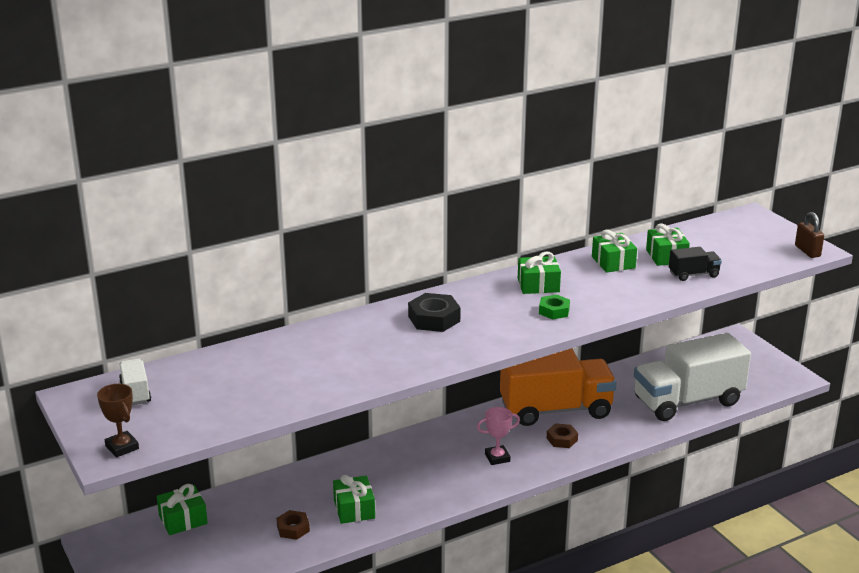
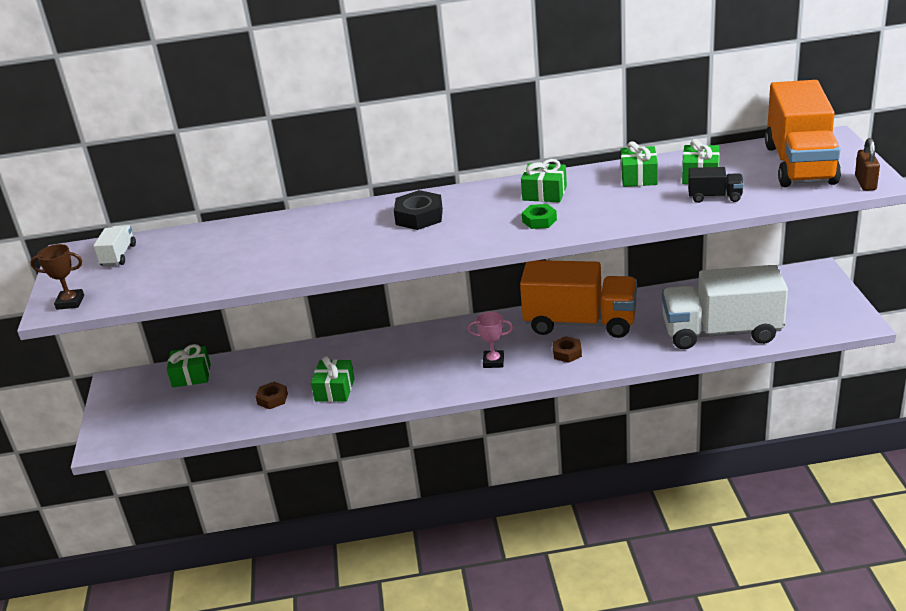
camera: 25 degrees right, 5 degrees up
brown trophy [97,384,139,458] -> brown trophy turned 75 degrees counterclockwise [30,244,84,310]
none -> orange truck [765,80,841,187]

